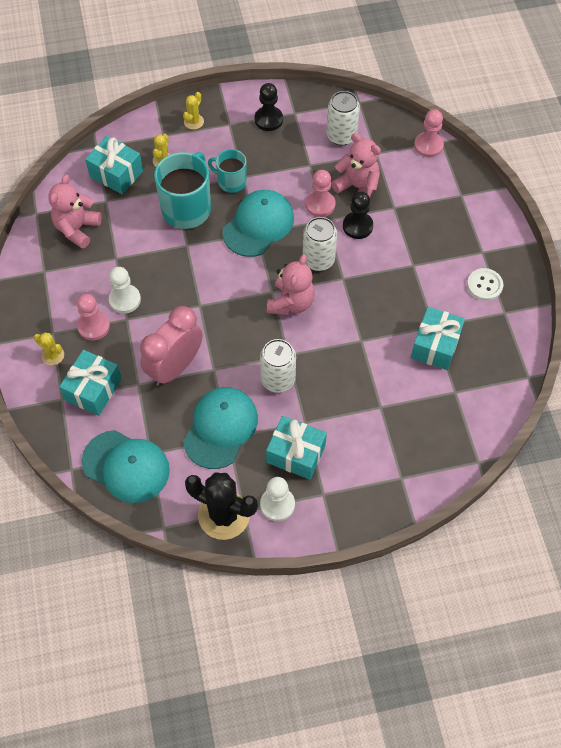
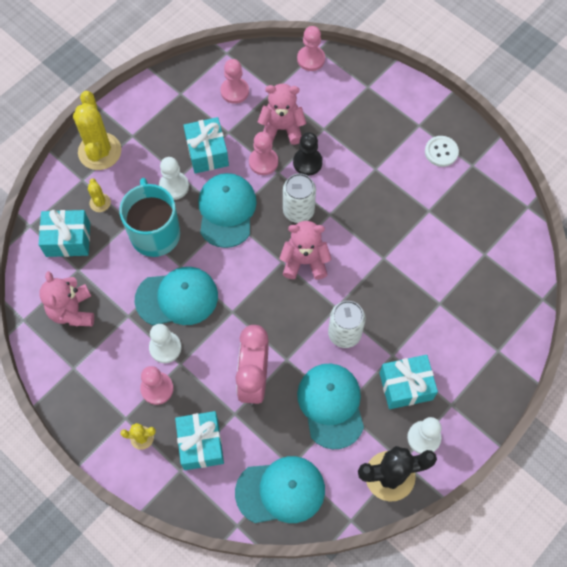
camera: 35 degrees left, 5 degrees up
yellow cactus [183,92,204,130] -> yellow cactus [73,91,121,170], size x2.09
turquoise mug [208,149,247,193] -> white pawn [159,157,189,200]
black pawn [255,83,283,131] -> none
pink teddy bear [267,254,315,315] -> pink teddy bear turned 75 degrees counterclockwise [279,221,332,280]
white can [327,91,360,145] -> pink pawn [221,59,249,104]
turquoise gift [411,307,465,370] -> turquoise gift moved to [183,117,229,173]
none -> turquoise cap [134,267,218,325]

